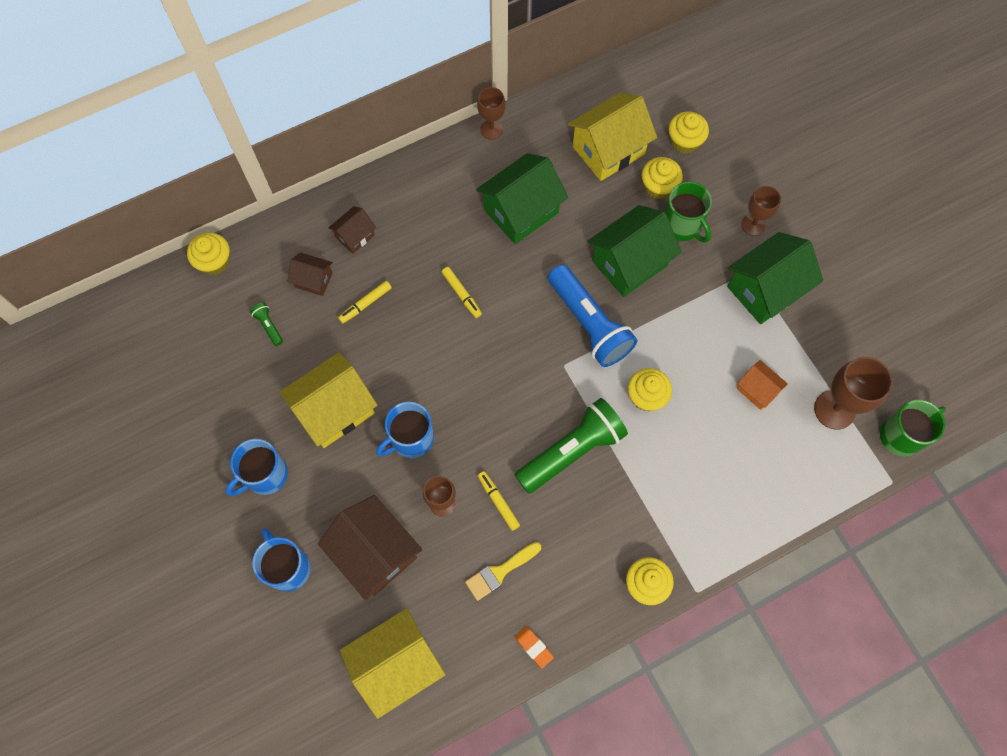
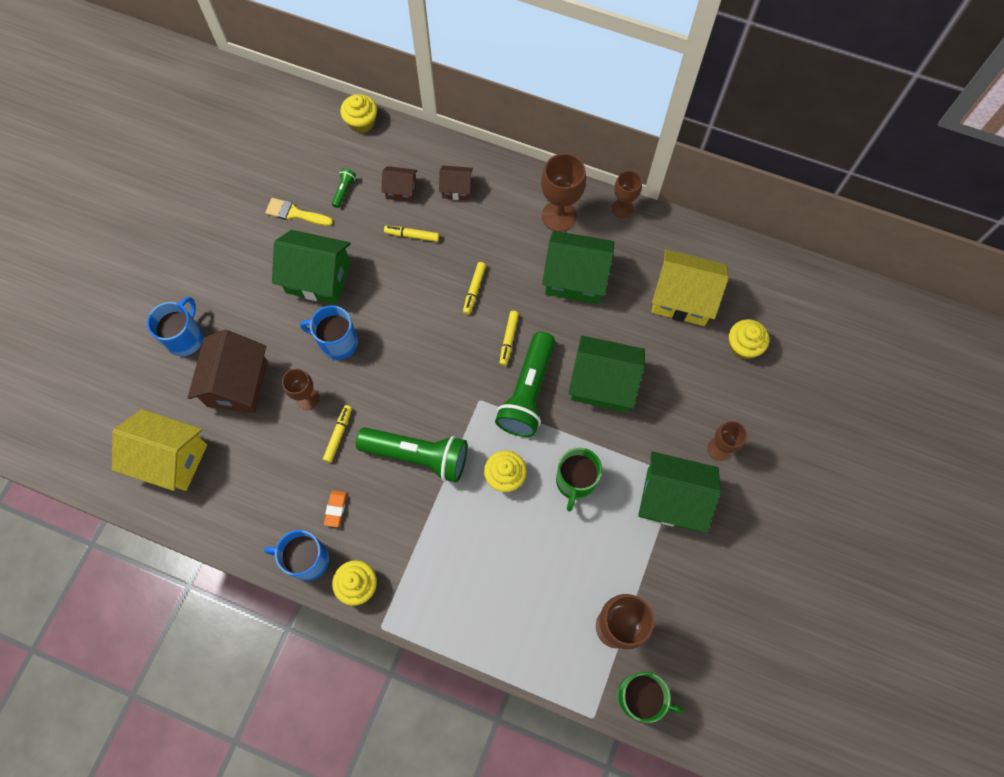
camera: 50 degrees right, 0 degrees up
blue mug [226,439,288,496] -> blue mug moved to [264,530,329,581]
yellow house [280,352,377,448] -> green house [272,230,351,305]
brown house [288,253,333,296] -> brown house turned 60 degrees counterclockwise [381,166,418,202]
yellow brush [465,542,541,601] -> yellow brush moved to [265,198,333,226]
orange eraser [515,626,554,668] -> orange eraser moved to [324,490,347,527]
blue flashlight [548,265,637,367] -> green flashlight [495,331,555,437]
yellow cupcake [642,157,683,199] -> none
green mug [665,181,712,242] -> green mug moved to [556,447,602,512]
orange house [737,360,788,410] -> none
none -> yellow marker [499,311,519,366]
none -> brown goblet [541,153,586,232]

